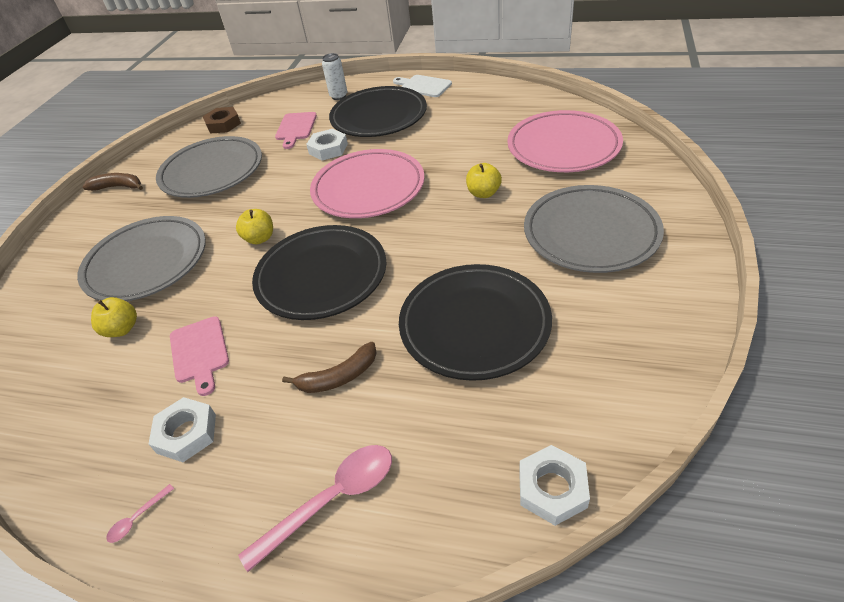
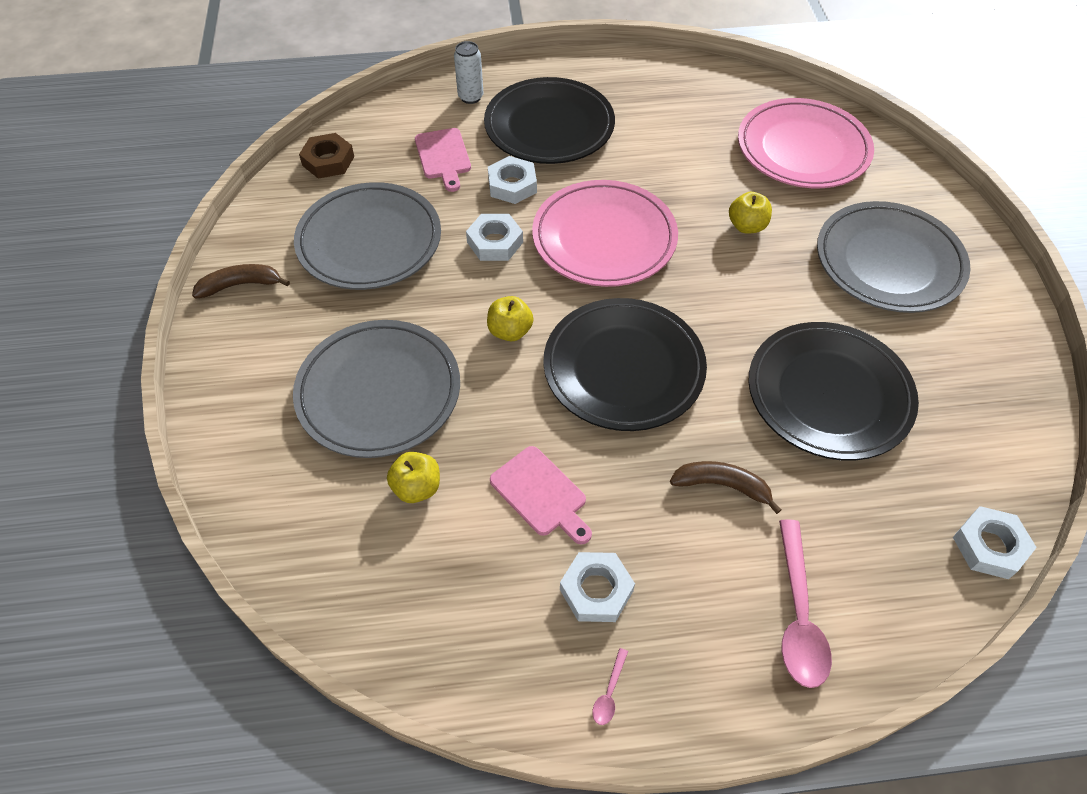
camera: 25 degrees left, 10 degrees up
pink spoon [238,445,392,572] -> pink spoon turned 150 degrees clockwise [779,519,832,688]
brown banana [282,342,377,393] -> brown banana turned 120 degrees counterclockwise [670,461,781,514]
white cutting board [393,75,452,97] -> none
none -> white nut [466,214,523,261]

